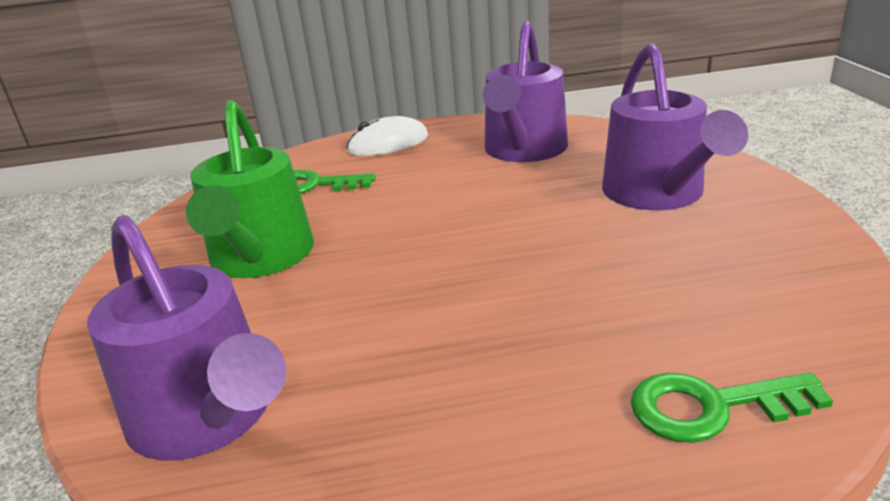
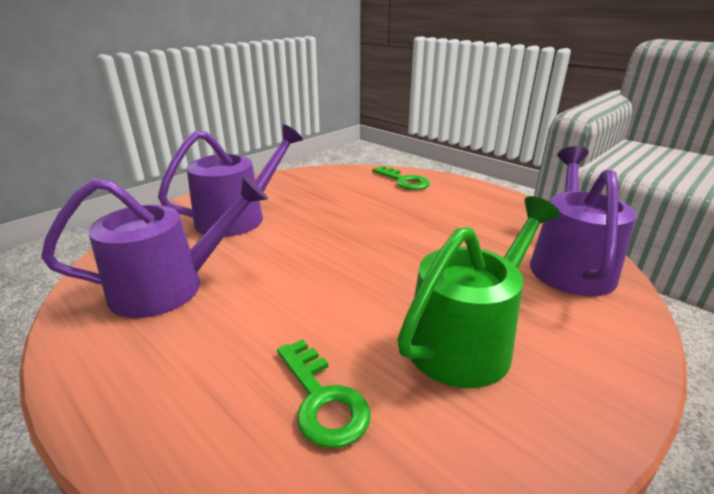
camera: 130 degrees left, 0 degrees up
white mouse [346,116,428,156] -> none

